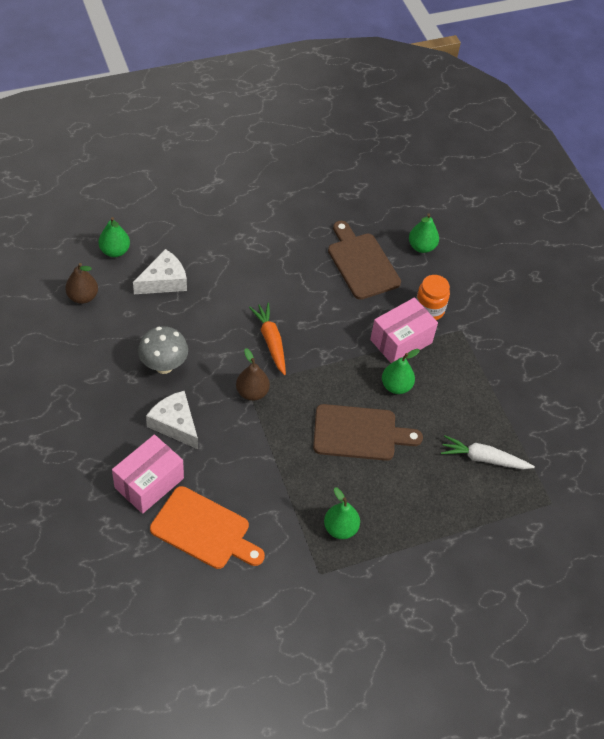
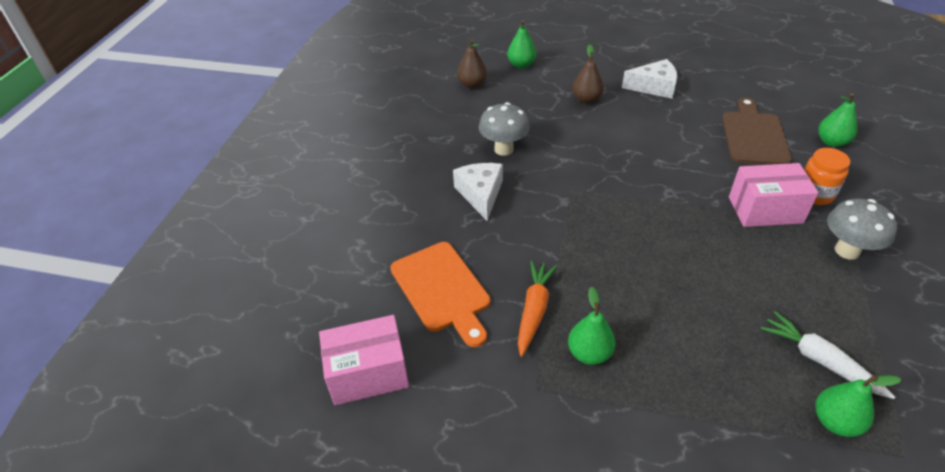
camera: 40 degrees right, 10 degrees down
pink box [112,434,184,514] -> pink box moved to [319,315,409,405]
white cheese [133,249,187,294] -> white cheese moved to [622,59,677,98]
brown pear [236,348,270,401] -> brown pear moved to [572,44,604,104]
orange carrot [249,302,286,375] -> orange carrot moved to [518,261,557,357]
brown cutting board [313,404,423,461] -> none
green pear [382,349,420,394] -> green pear moved to [816,375,901,437]
none -> grey mushroom [827,198,897,260]

